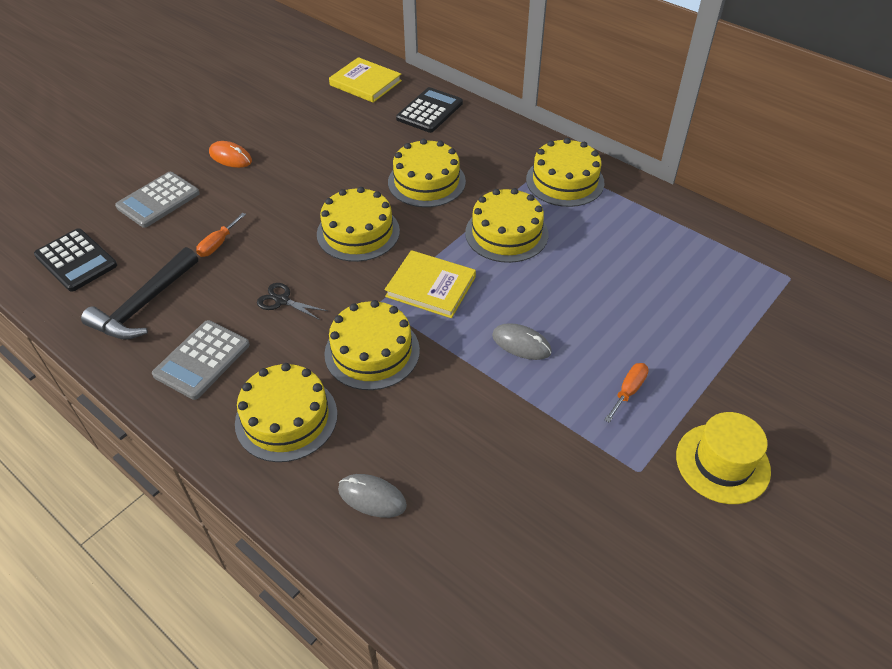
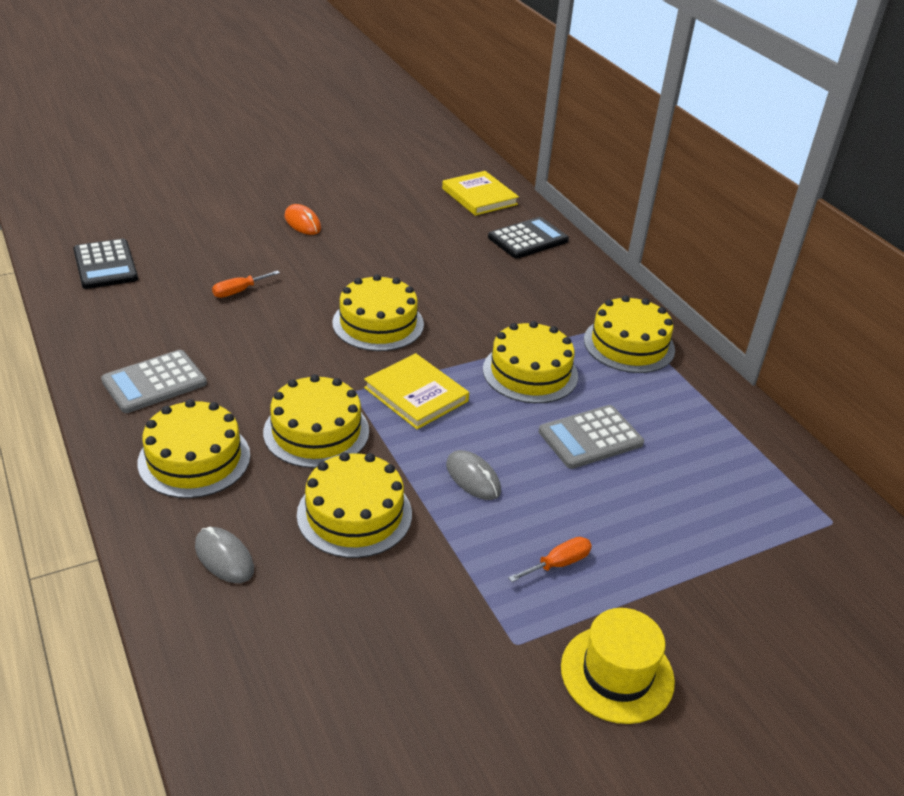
camera: 20 degrees right, 10 degrees down
black hammer [81,247,198,340] -> none
grey calculator [115,172,200,228] -> grey calculator moved to [539,405,644,469]
black scissors [257,283,327,320] -> none
yellow cake [388,139,466,207] -> yellow cake moved to [297,452,412,558]

